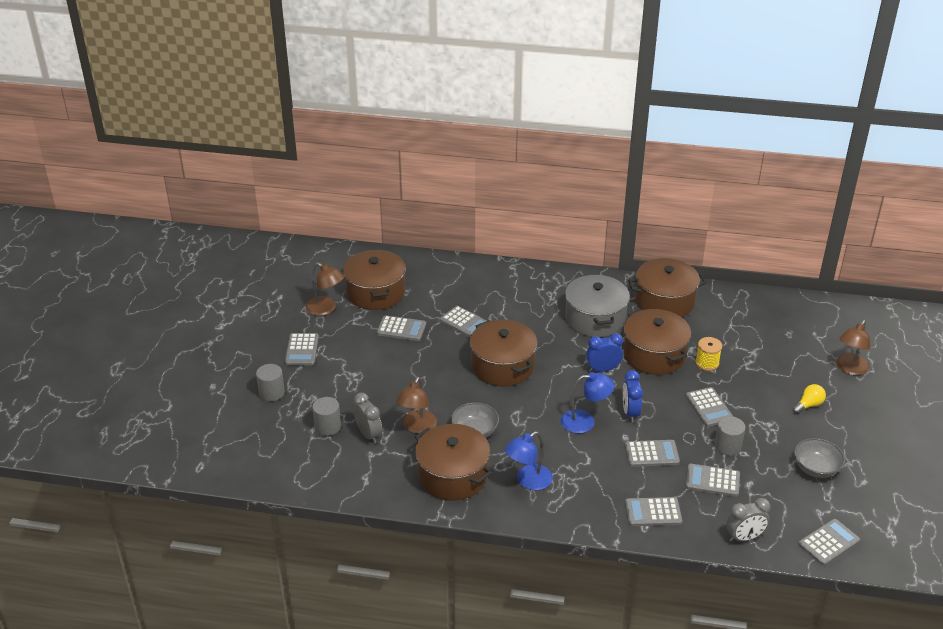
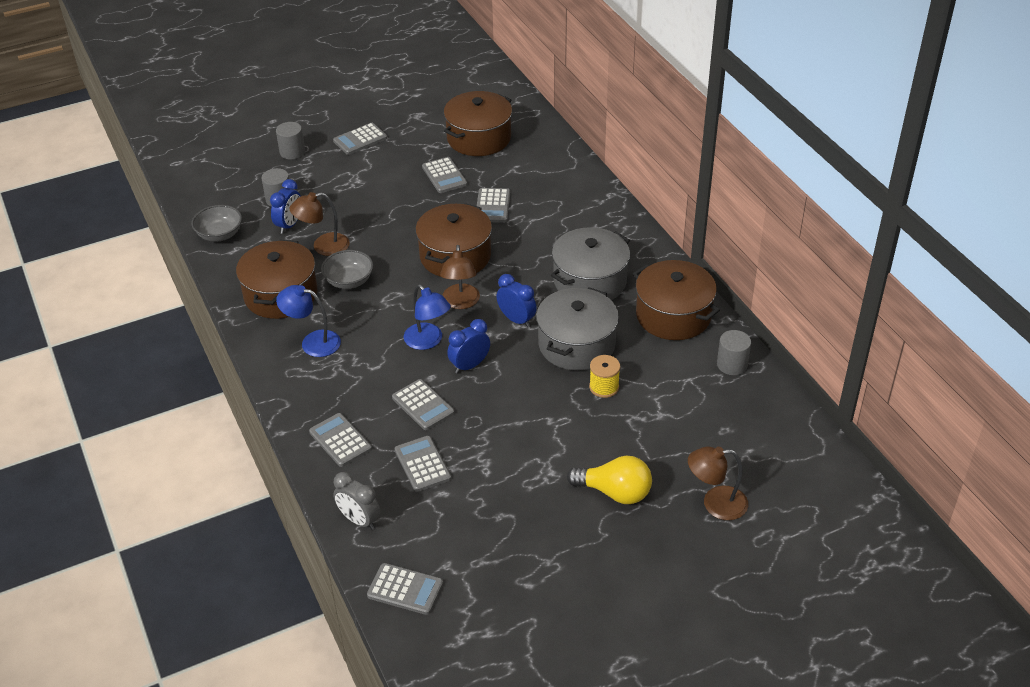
camera: 55 degrees right, 5 degrees up
brown lamp [305,262,344,316] -> brown lamp moved to [440,245,480,309]
grey clock [354,392,382,444] -> blue clock [270,179,300,234]
brown pot [623,309,691,375] -> grey pot [536,287,619,370]
grey calculator [686,387,734,427] -> none
grey cylinder [714,416,746,456] -> grey cylinder moved to [717,330,751,375]
yellow light bulb [793,384,826,414] -> yellow light bulb [567,456,652,504], size x1.68
grey bowl [794,438,845,478] -> grey bowl moved to [192,205,242,241]

